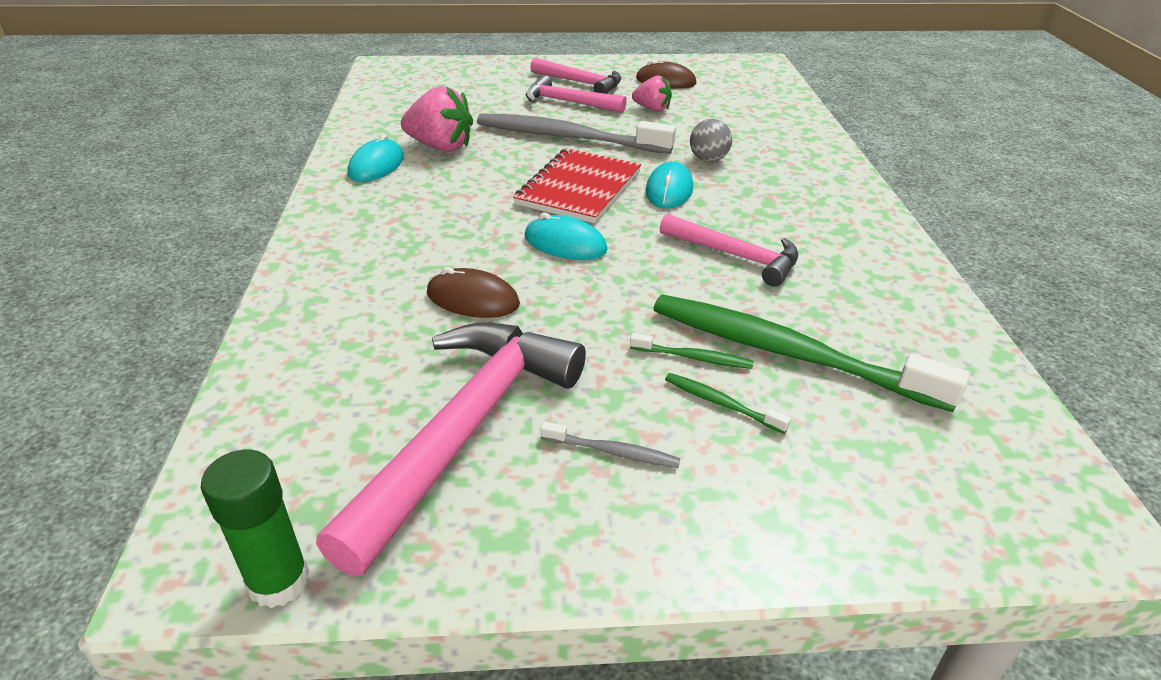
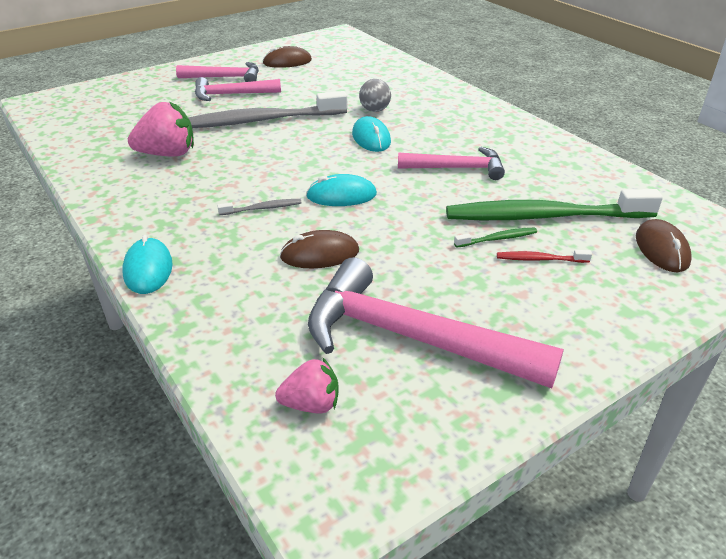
camera: 30 degrees left, 0 degrees up
green glue stick [201,450,310,608] -> none
pink hammer [316,322,586,576] -> pink hammer turned 60 degrees counterclockwise [308,257,564,389]
turquoise mouse [348,134,404,182] -> turquoise mouse moved to [122,235,173,294]
red notebook [513,148,641,223] -> none
grey toothbrush [541,421,681,468] -> grey toothbrush moved to [217,199,301,215]
pink strawberry [632,76,672,112] -> pink strawberry moved to [275,358,339,414]
green toothbrush [665,373,791,434] -> red toothbrush [497,250,592,263]
none -> brown mouse [636,219,692,272]

